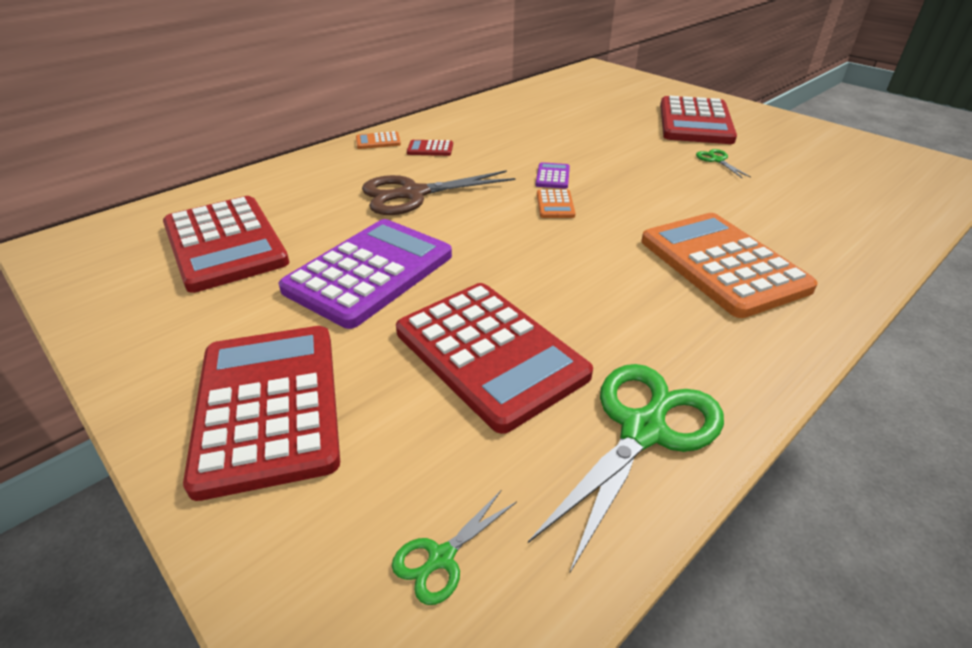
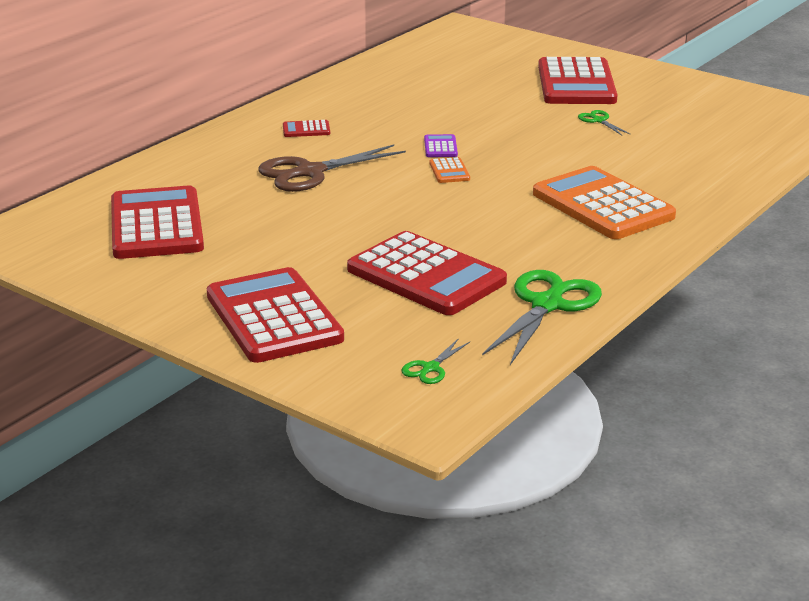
camera: 10 degrees left, 10 degrees down
red calculator [163,196,289,293] -> red calculator turned 150 degrees counterclockwise [111,186,204,259]
purple calculator [279,219,452,329] -> none
orange calculator [356,131,401,149] -> none

